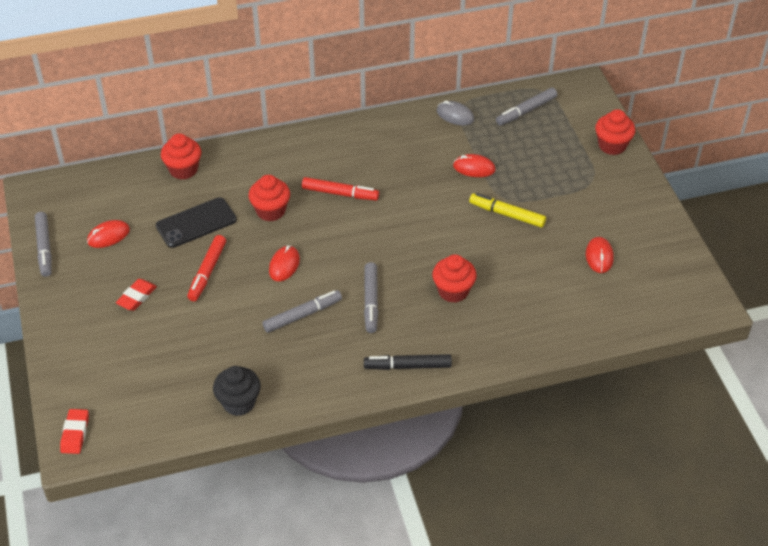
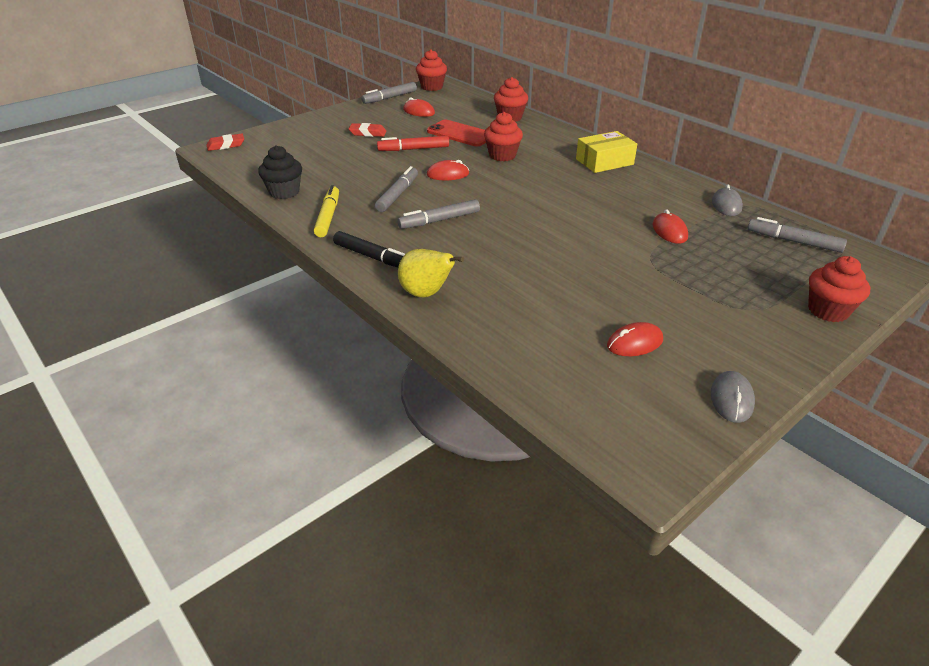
camera: 65 degrees right, 10 degrees down
black phone [156,197,237,248] -> red phone [427,120,486,147]
grey marker [262,290,342,333] -> grey marker turned 105 degrees counterclockwise [375,166,418,212]
red marker [302,177,379,200] -> none
black marker [364,354,452,370] -> black marker turned 150 degrees clockwise [333,231,405,268]
red cupcake [432,254,477,303] -> red cupcake moved to [416,49,447,91]
yellow marker [469,193,546,228] -> yellow marker moved to [314,185,339,237]
none -> yellow pear [398,249,464,298]
none -> yellow box [576,131,637,173]
none -> grey mouse [711,371,755,423]

